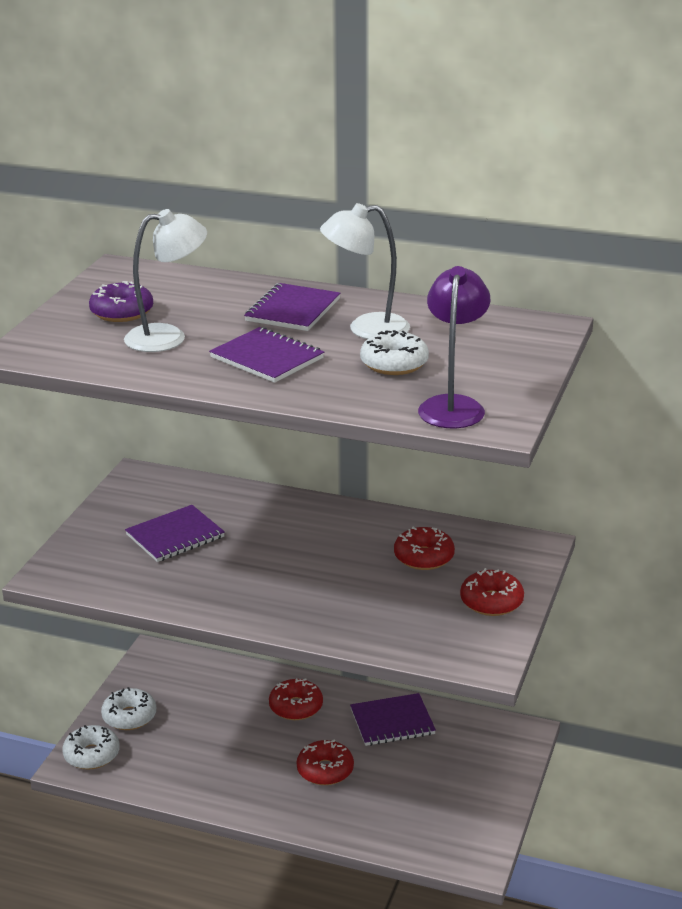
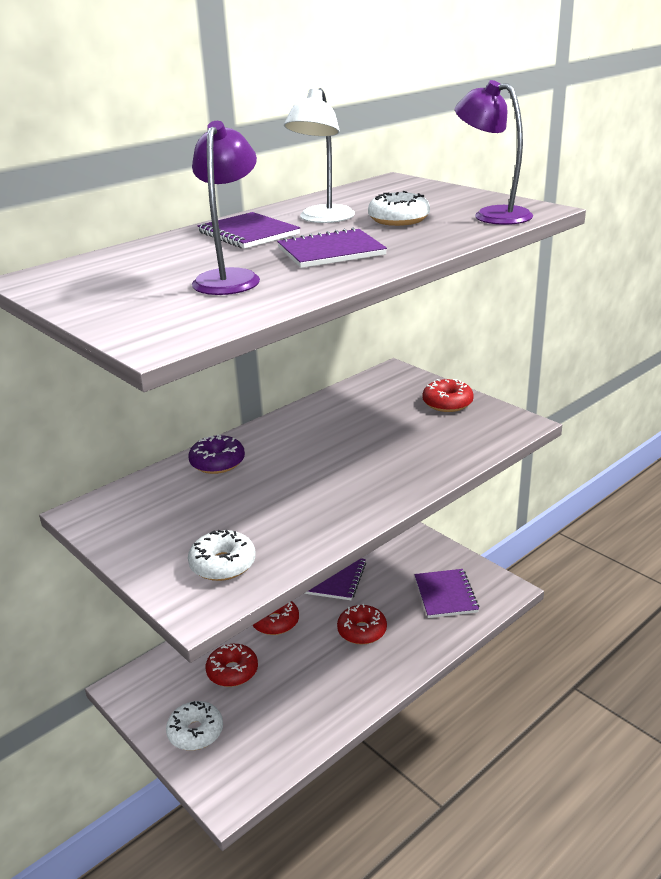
camera: 60 degrees left, 0 degrees up
white donut [62,725,120,770] -> white donut moved to [188,530,256,581]
purple donut [89,281,153,322] -> purple donut moved to [188,435,245,474]
white lamp [124,209,207,352] -> purple lamp [192,121,260,295]
purple notebook [125,505,225,562] -> purple notebook moved to [414,569,479,618]
red donut [394,527,455,570] -> red donut moved to [206,644,258,687]

